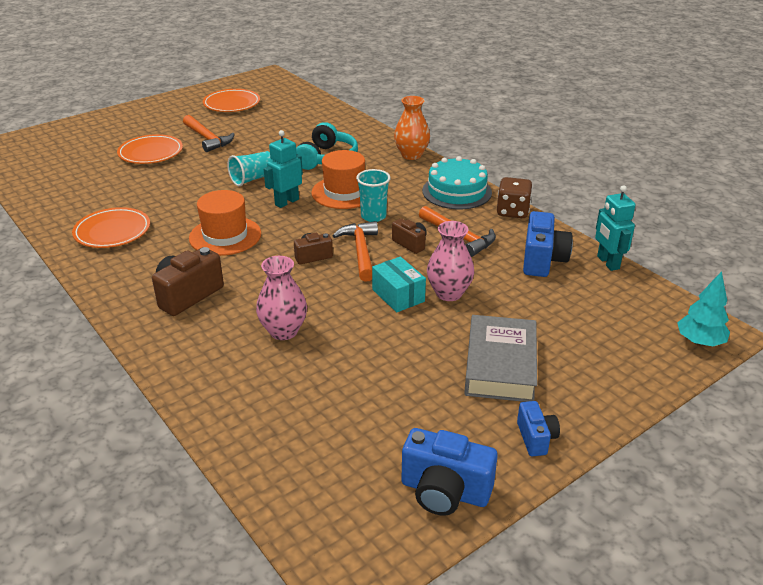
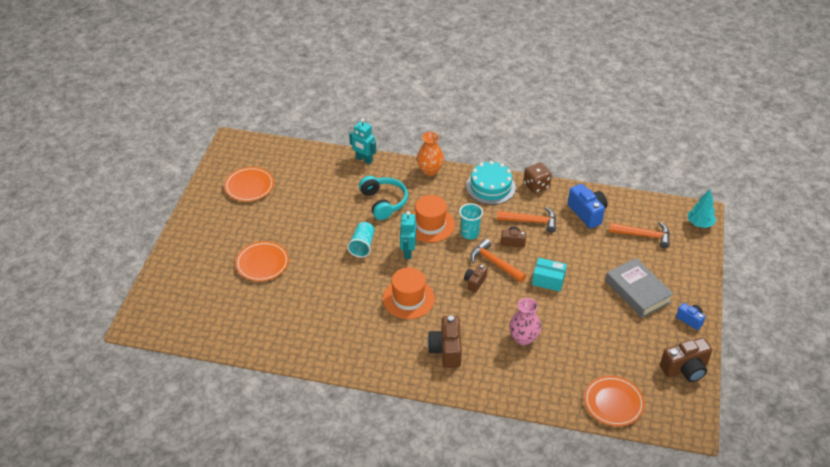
camera: 40 degrees left, 10 degrees up
orange plate [72,207,150,248] -> orange plate moved to [584,376,645,426]
orange hammer [183,115,235,152] -> orange hammer moved to [609,222,670,248]
blue camera [401,428,498,516] -> brown camera [660,337,712,382]
pink vase [427,221,474,301] -> none
turquoise robot [595,185,635,271] -> turquoise robot moved to [349,118,376,164]

